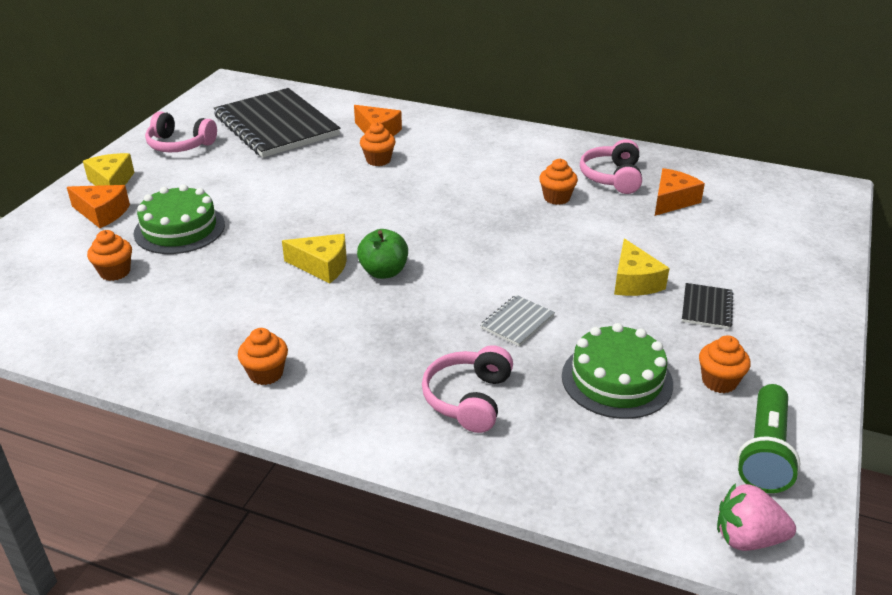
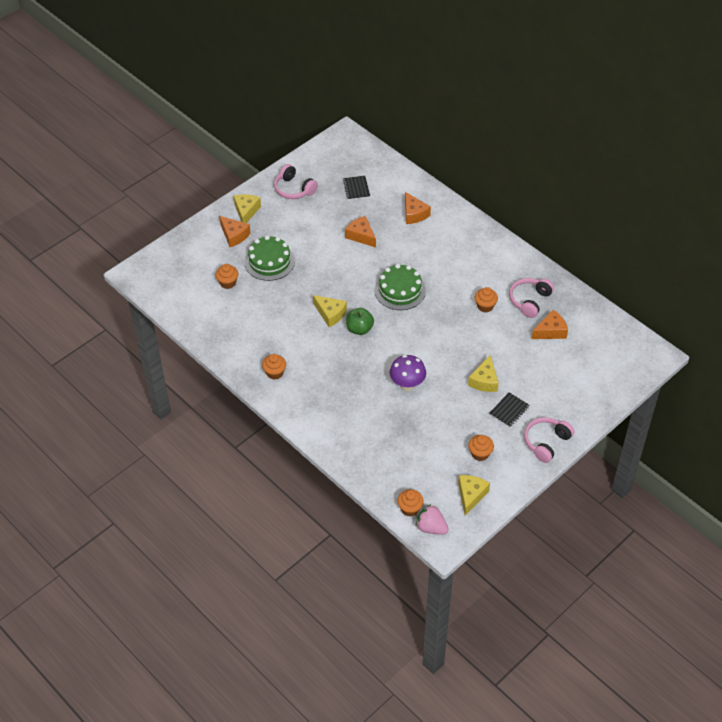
camera: 25 degrees right, 15 degrees up
black notebook [214,88,340,158] -> black notebook [343,176,370,200], size x0.41
orange cupcake [360,122,396,166] -> orange cupcake moved to [397,489,424,517]
pink headphones [422,345,513,433] -> pink headphones moved to [524,417,574,463]
grey notebook [480,295,555,346] -> purple mushroom [390,355,426,391]
green cake [562,323,673,419] -> green cake moved to [375,264,426,310]
green flashlight [737,384,801,493] -> yellow cheese [458,475,490,516]
none -> orange cheese [345,216,376,247]

